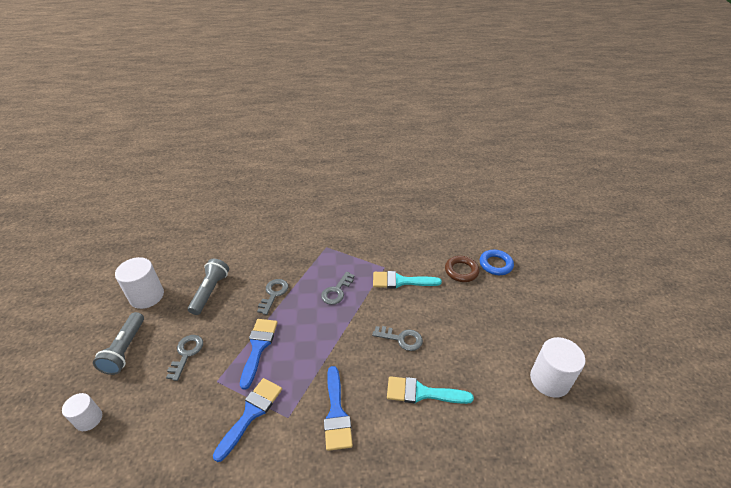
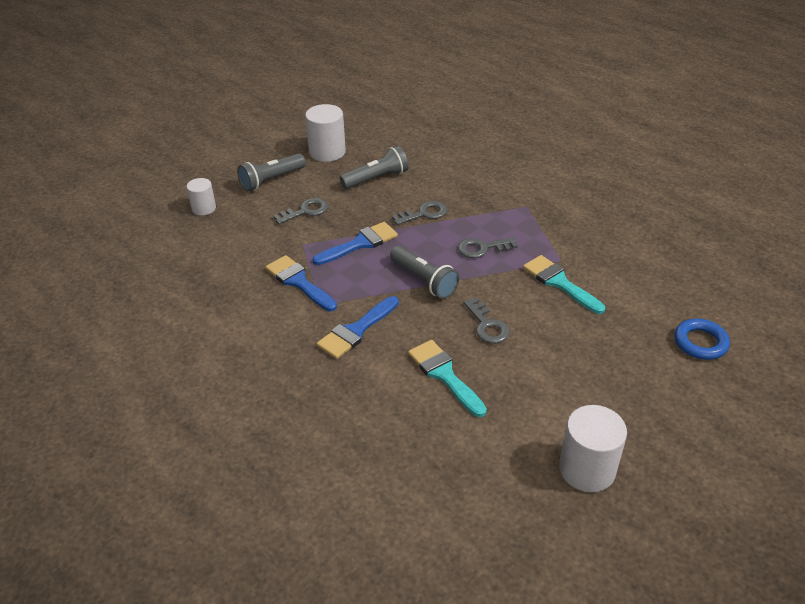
camera: 50 degrees right, 0 degrees up
blue brush [213,378,282,462] -> blue brush turned 120 degrees counterclockwise [265,255,337,311]
brown ring [445,256,479,282] -> none
none -> grey flashlight [390,246,460,299]

